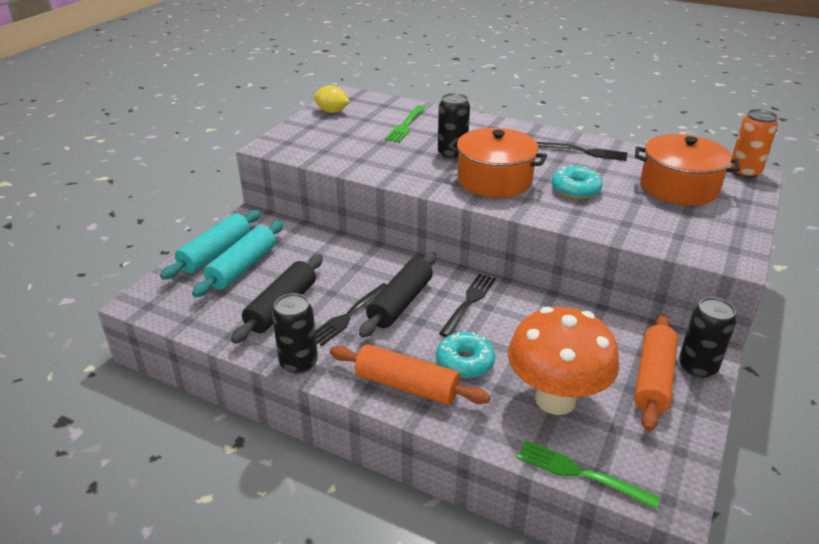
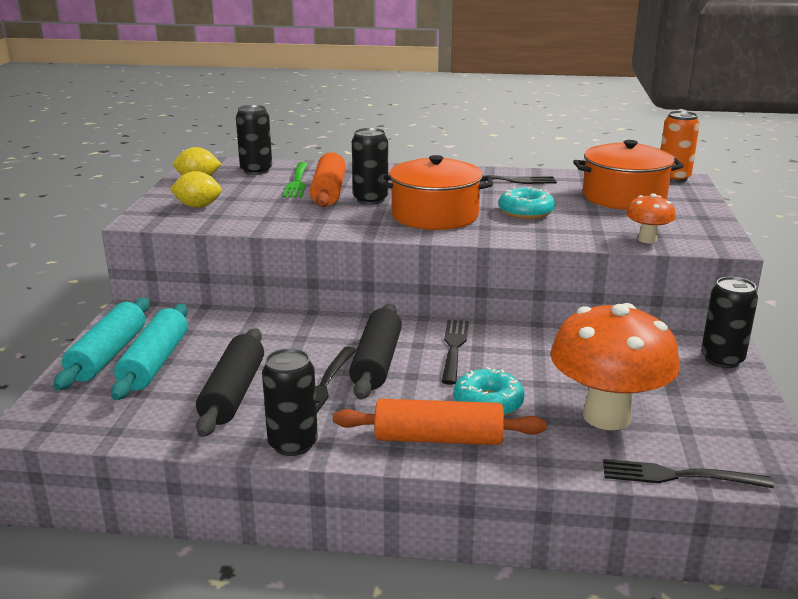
camera: 20 degrees left, 10 degrees down
green fork [517,440,660,509] -> black fork [603,459,774,488]
orange rolling pin [634,314,678,432] -> orange rolling pin moved to [310,152,346,207]
none -> yellow lemon [170,171,222,208]
none -> black can [236,105,272,175]
none -> orange mushroom [626,193,676,244]

